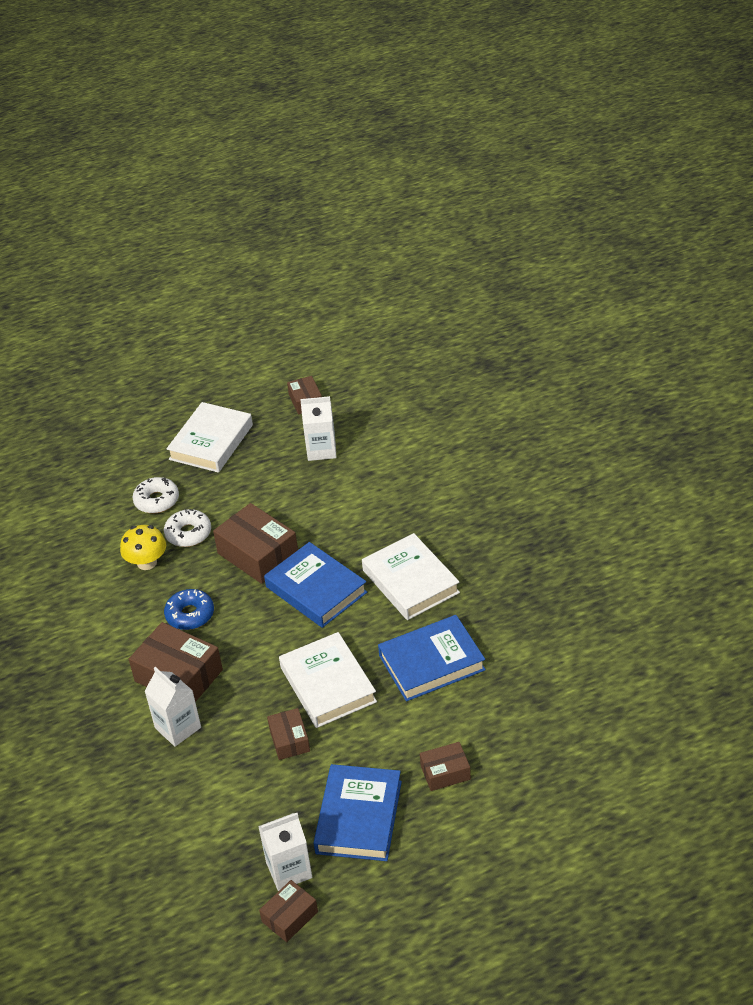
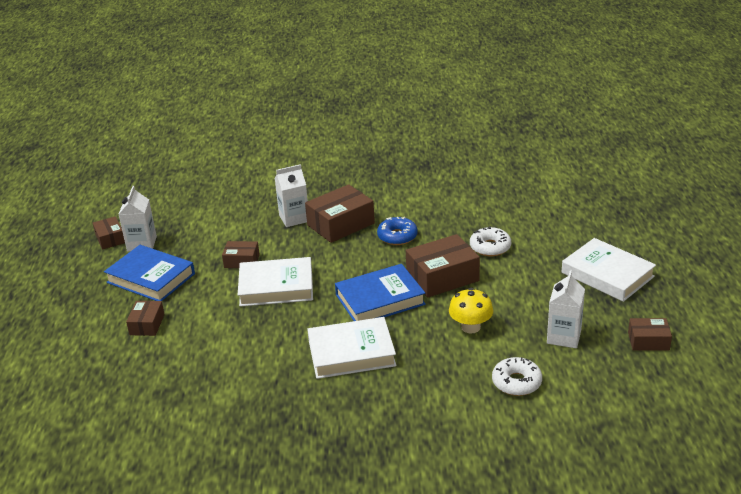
camera: 110 degrees right, 10 degrees down
yellow mushroom [120,525,166,570] -> yellow mushroom moved to [449,288,493,333]
white donut [132,477,179,513] -> white donut moved to [492,357,542,396]
blue book [378,615,486,702] -> none

